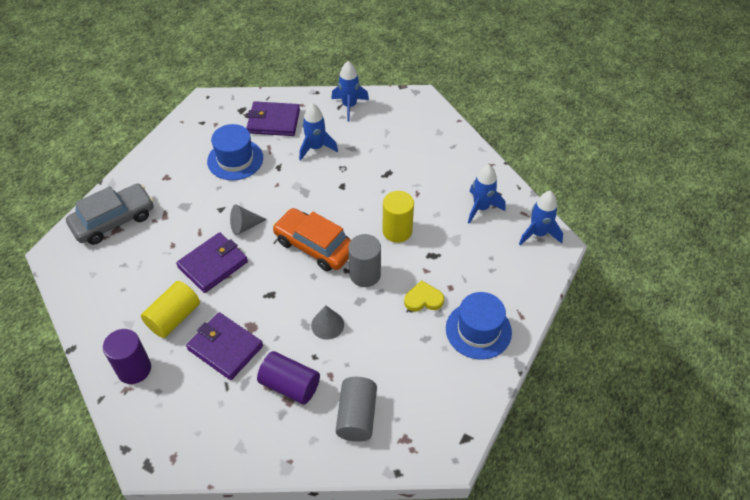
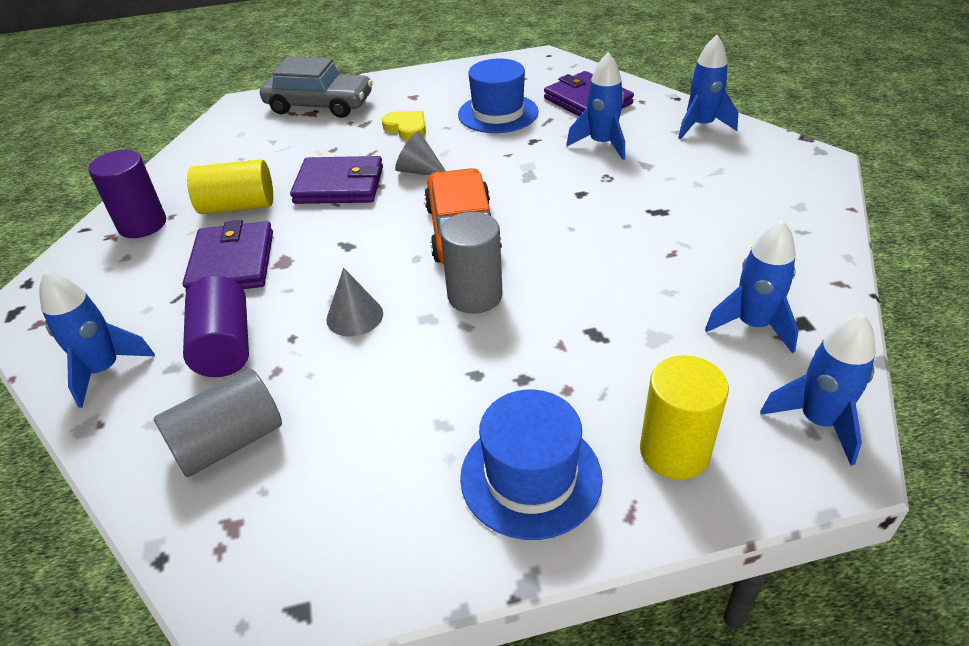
camera: 50 degrees right, 10 degrees down
yellow cylinder [382,191,414,243] -> yellow cylinder moved to [640,355,729,480]
yellow heart [404,280,444,312] -> yellow heart moved to [382,111,426,140]
none -> blue rocket [39,270,155,408]

